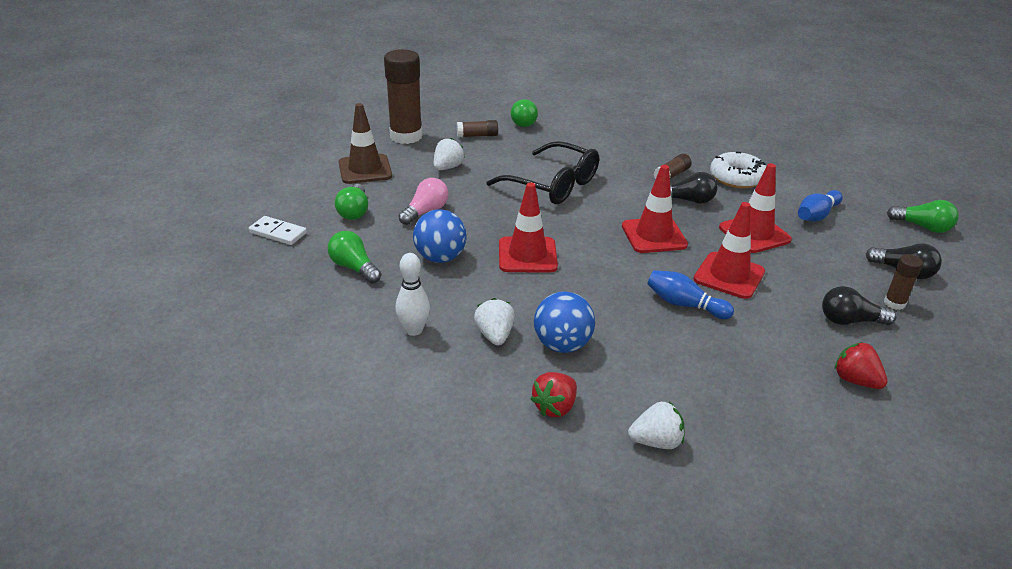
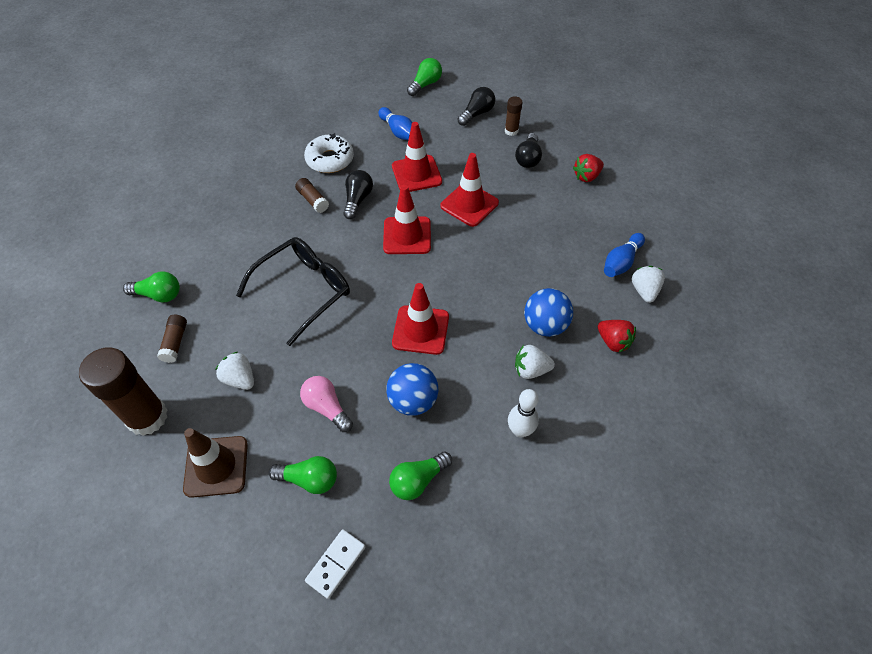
camera: 80 degrees left, 20 degrees up
blue bowling pin [647,270,734,319] -> blue bowling pin moved to [604,233,645,277]

